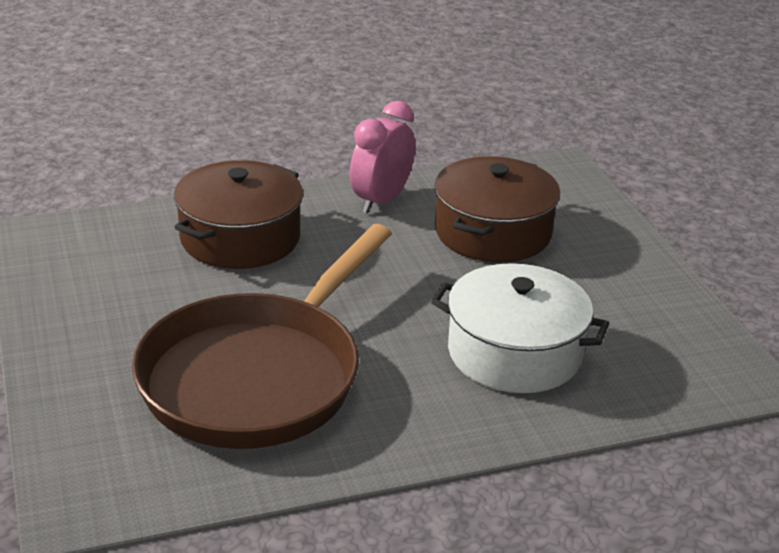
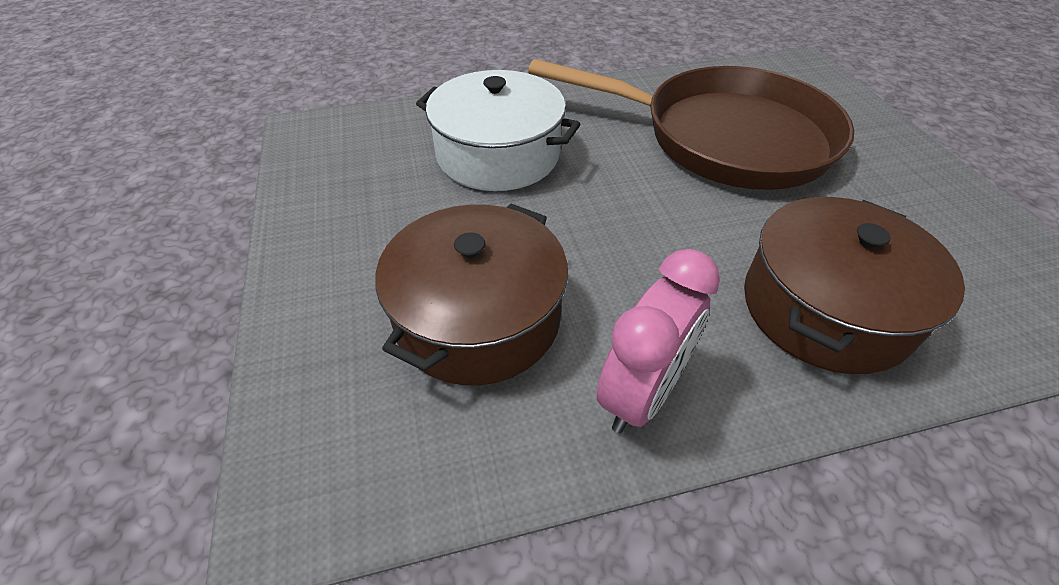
camera: 175 degrees left, 15 degrees up
brown pan [132,224,392,449] -> brown pan turned 75 degrees clockwise [528,59,854,190]

